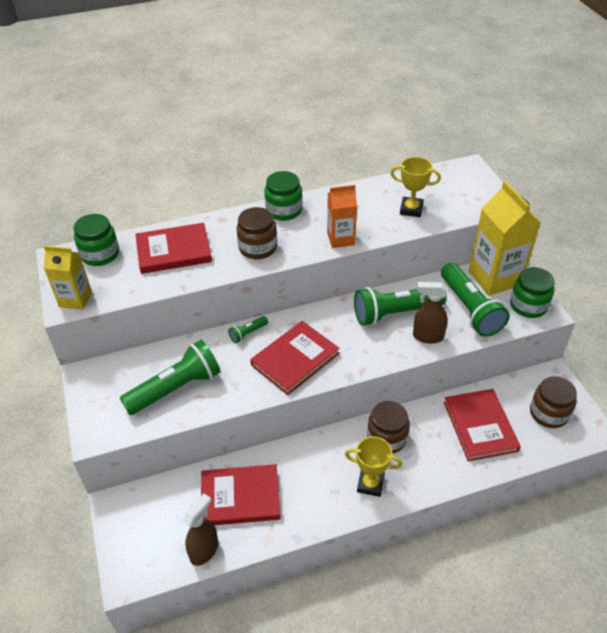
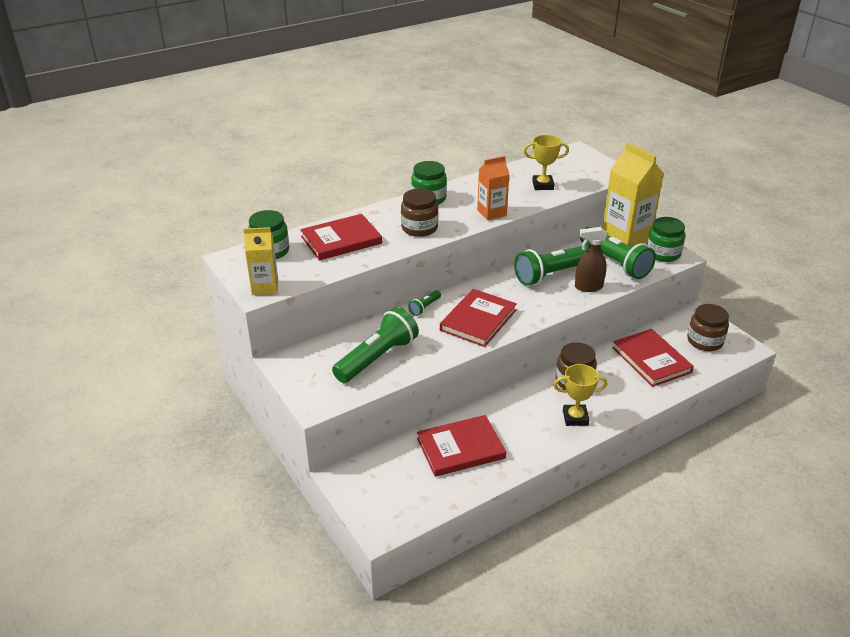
camera: 15 degrees left, 10 degrees down
brown spray bottle [182,493,218,566] -> none

